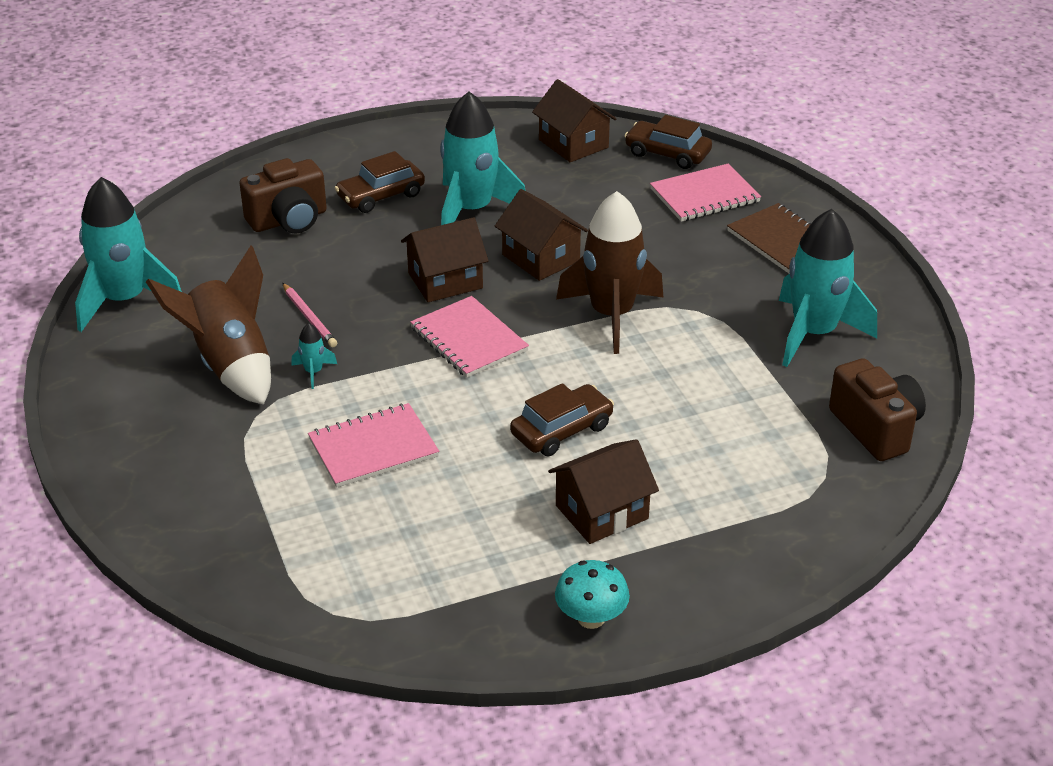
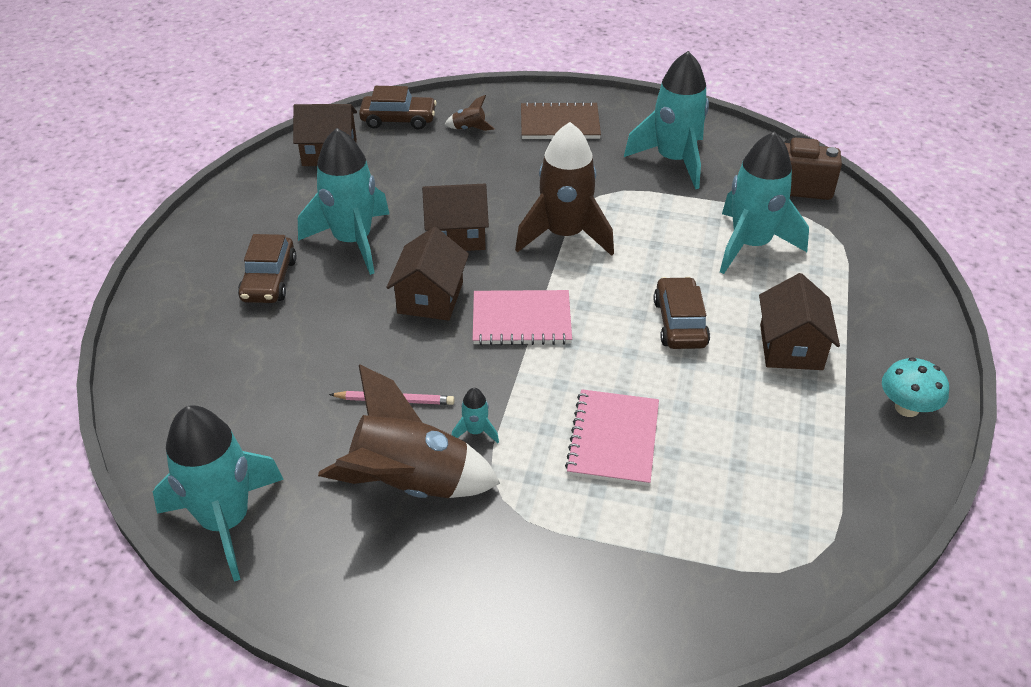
camera: 55 degrees left, 5 degrees up
brown camera [239,158,327,234] -> none
brown car [625,115,712,169] -> brown car turned 150 degrees counterclockwise [359,86,437,130]
pink notebook [650,164,761,222] -> brown rocket [445,95,495,131]
none -> turquoise rocket [720,131,809,274]

